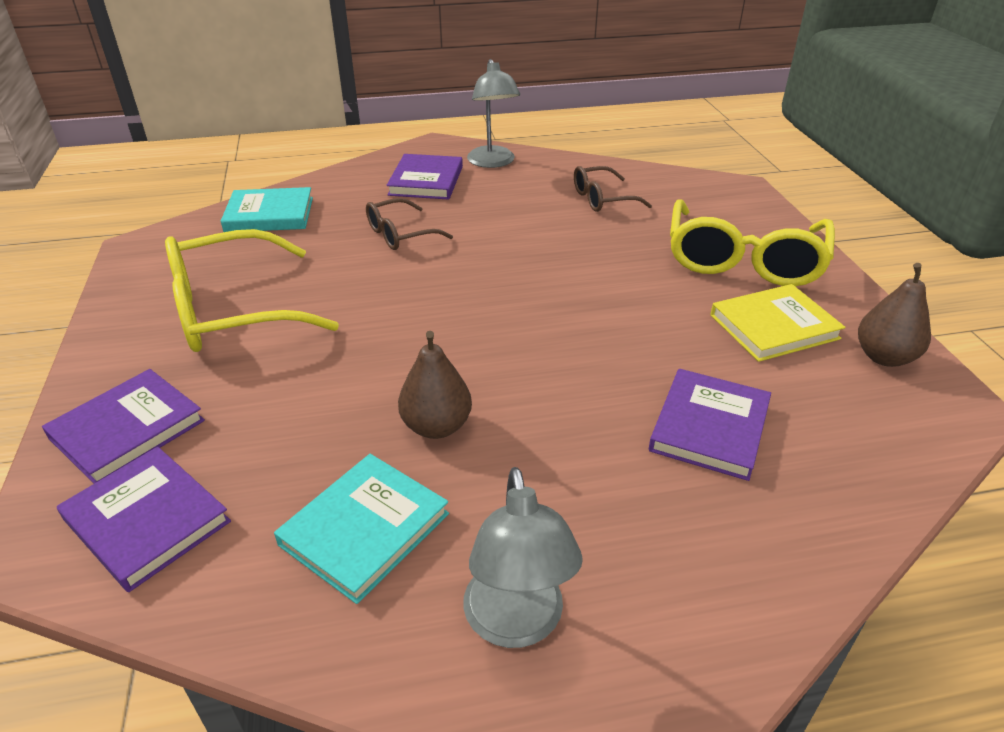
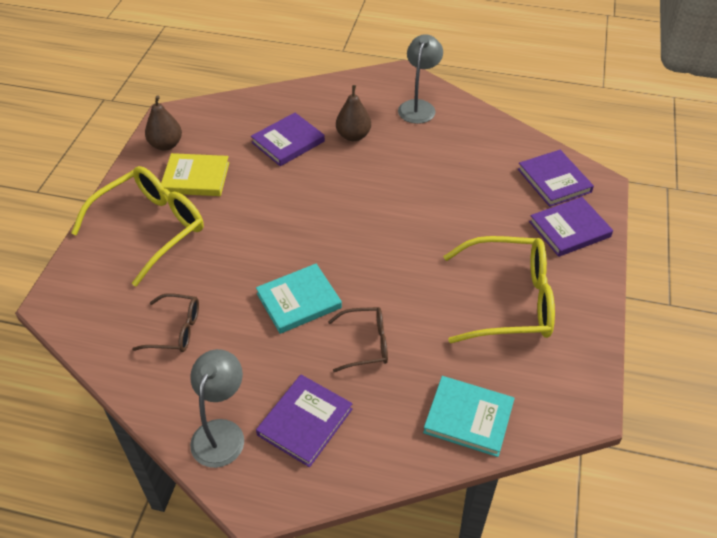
camera: 155 degrees left, 10 degrees up
turquoise book [274,454,449,604] -> turquoise book moved to [256,263,342,334]
brown pear [398,331,472,439] -> brown pear moved to [336,85,371,141]

